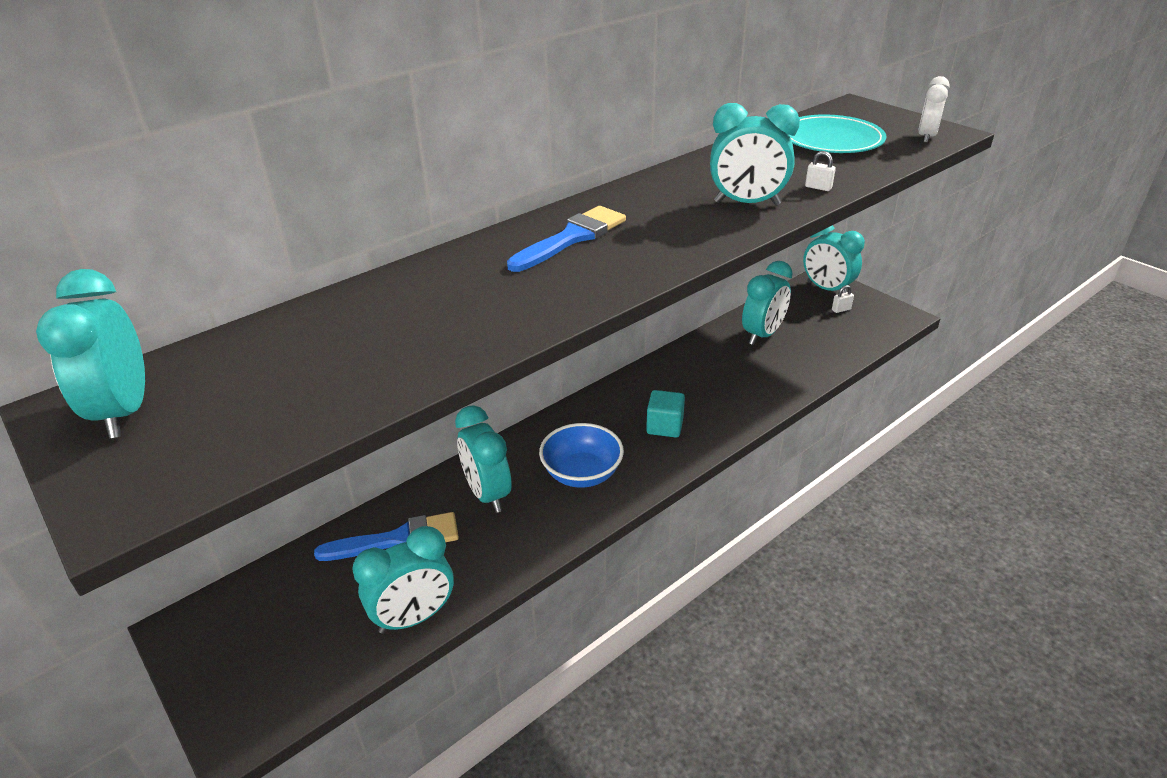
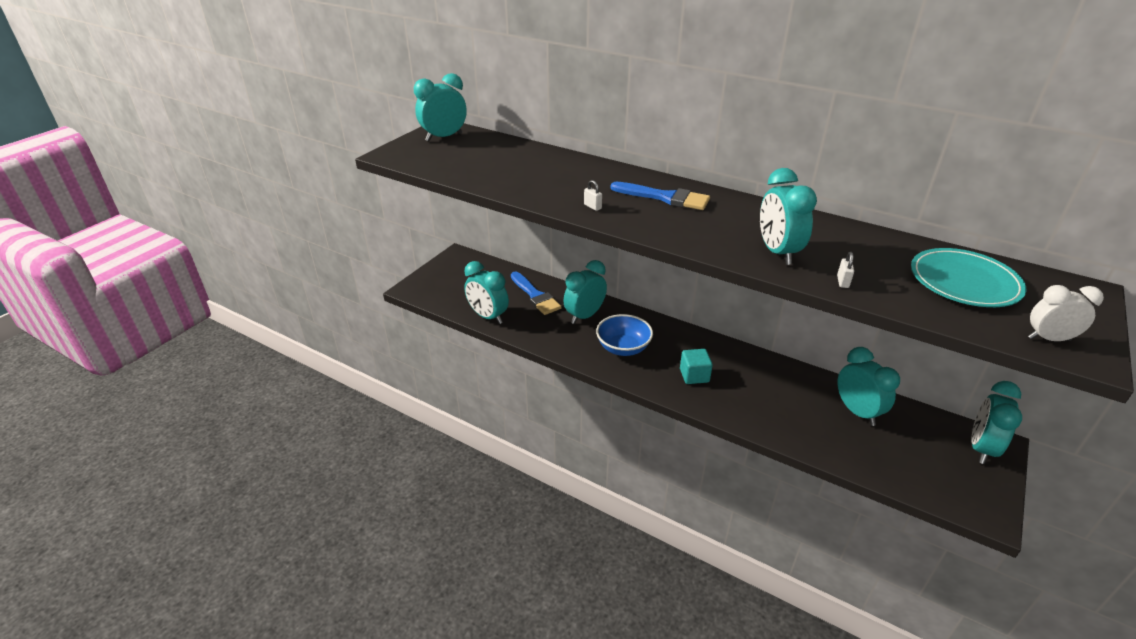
camera: 70 degrees right, 0 degrees up
turquoise clock [742,261,793,345] -> turquoise clock turned 135 degrees counterclockwise [837,347,900,426]
white padlock [832,285,854,313] -> white padlock moved to [584,180,602,211]

